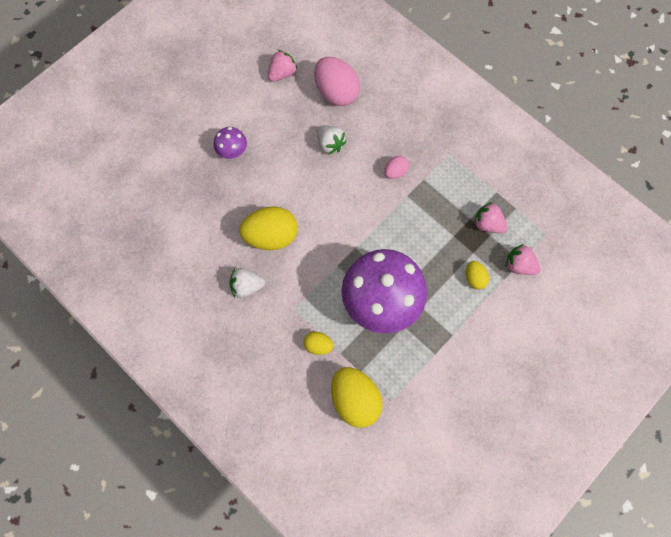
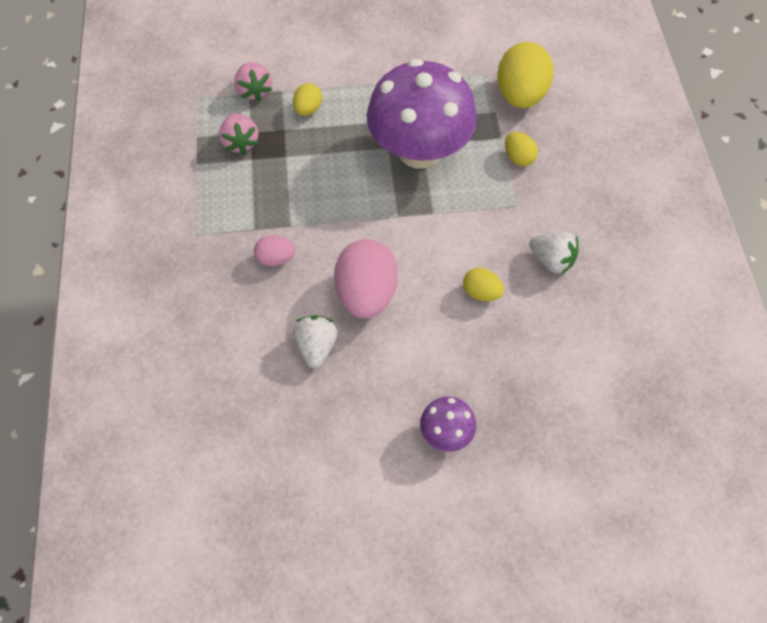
camera: 140 degrees left, 10 degrees down
yellow egg [239,206,298,250] -> yellow egg [463,268,504,301], size x0.50
pink strawberry [268,50,297,82] -> none
pink egg [314,57,360,106] -> pink egg moved to [334,239,398,318]

